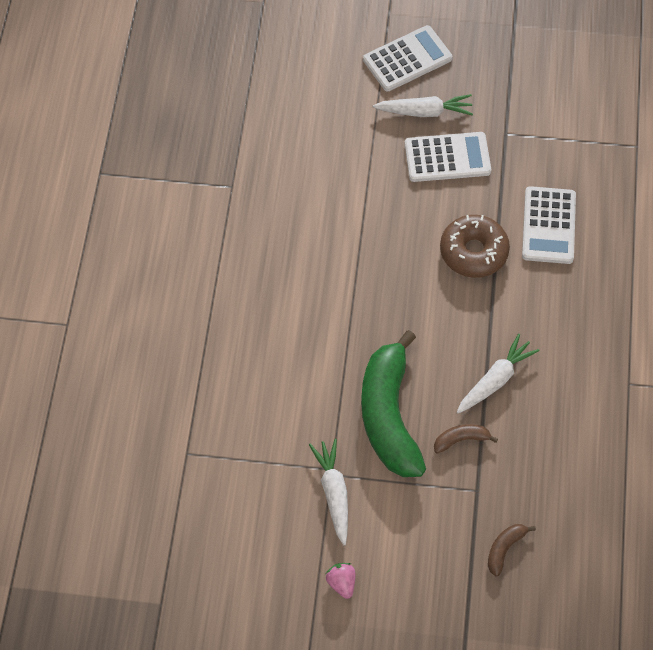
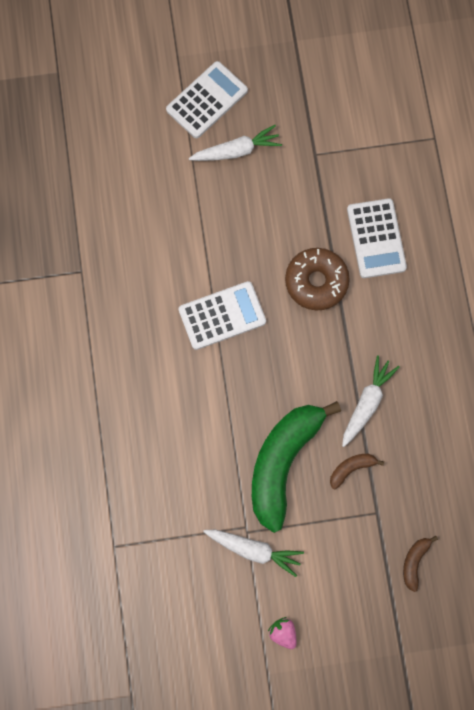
camera: 15 degrees left, 15 degrees up
white carrot [309,439,348,545] -> white carrot turned 135 degrees clockwise [203,530,304,577]
green banana [361,330,426,477] -> green banana turned 45 degrees clockwise [252,401,341,533]
white calculator [405,132,491,182] -> white calculator moved to [179,281,266,350]

